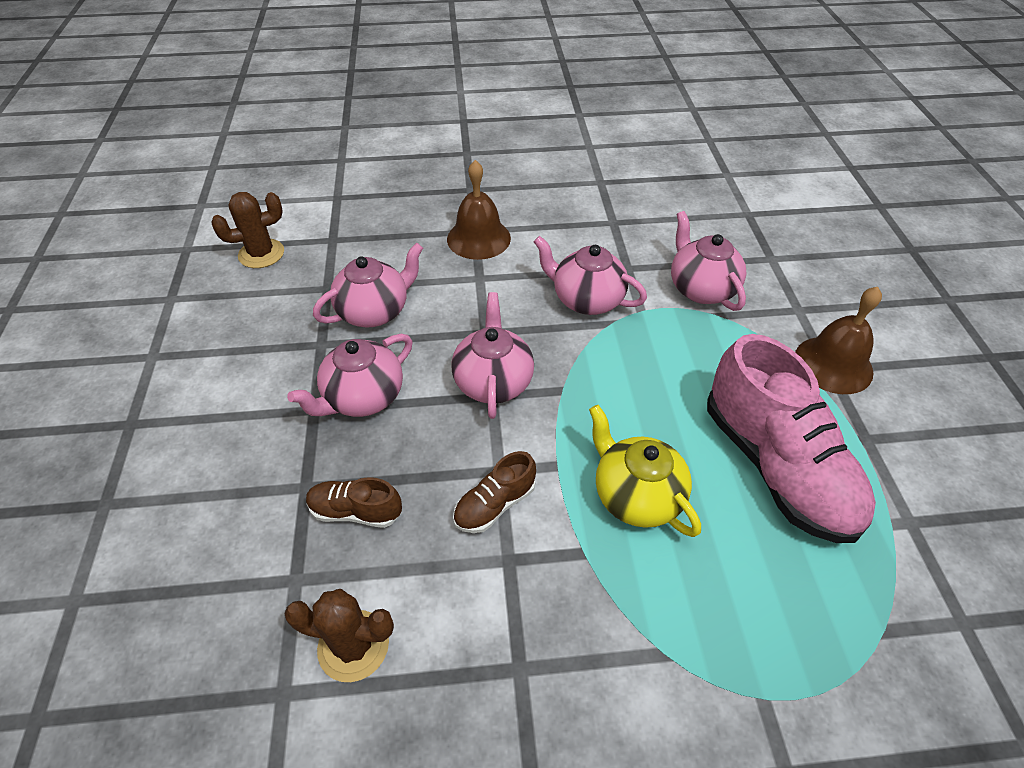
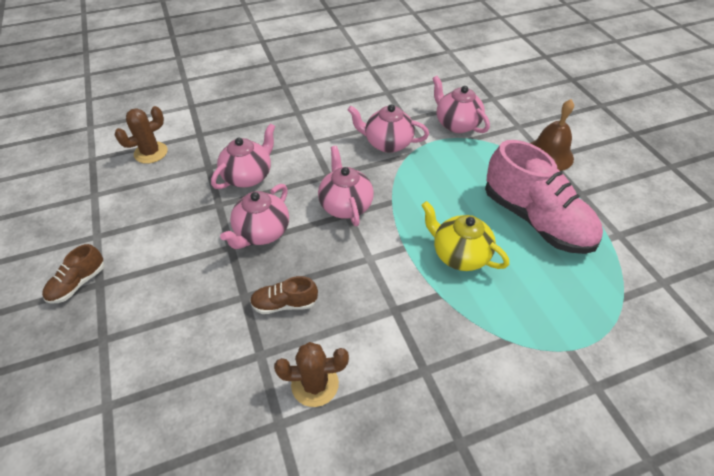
camera: 15 degrees left, 0 degrees up
brown bell [447,160,511,260] -> none
brown shoe [453,451,536,533] -> brown shoe moved to [42,244,104,304]

